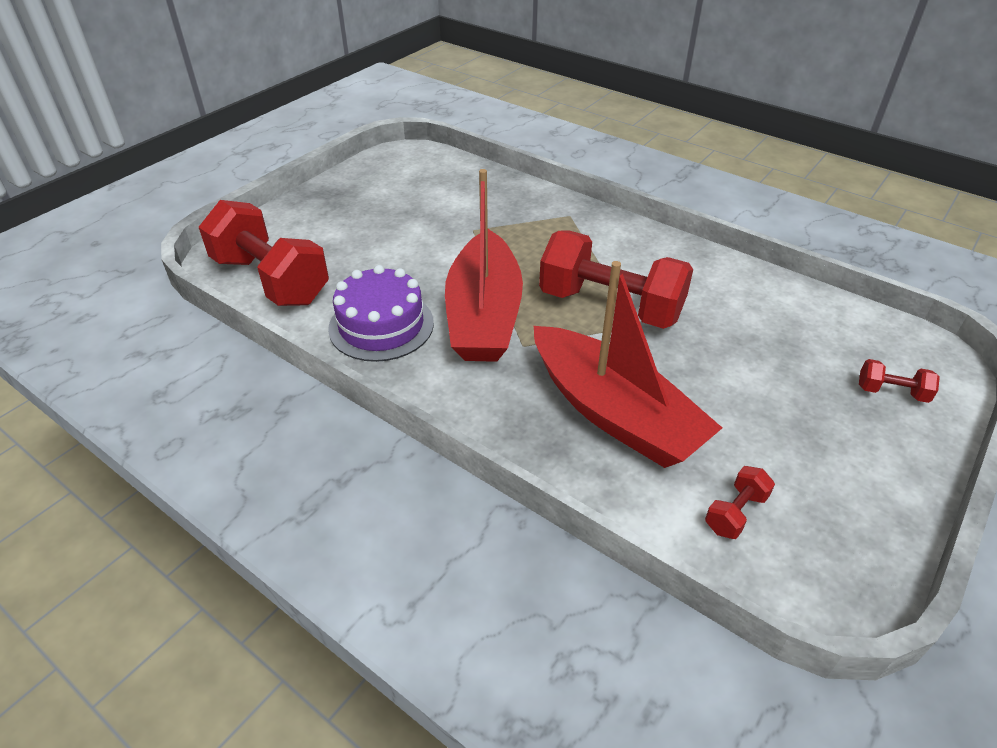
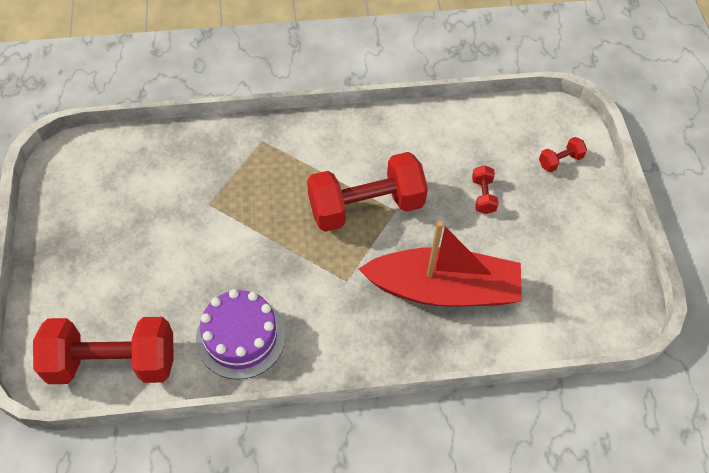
camera: 45 degrees left, 15 degrees up
red boat [445,169,523,362] -> none
red dumbbell [705,466,775,539] -> red dumbbell moved to [472,165,499,214]

